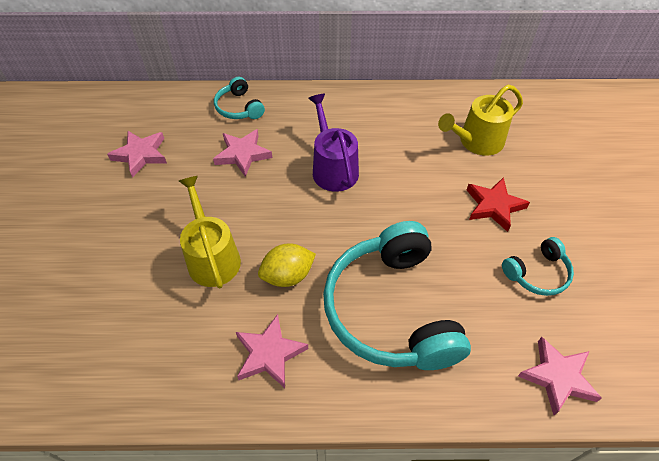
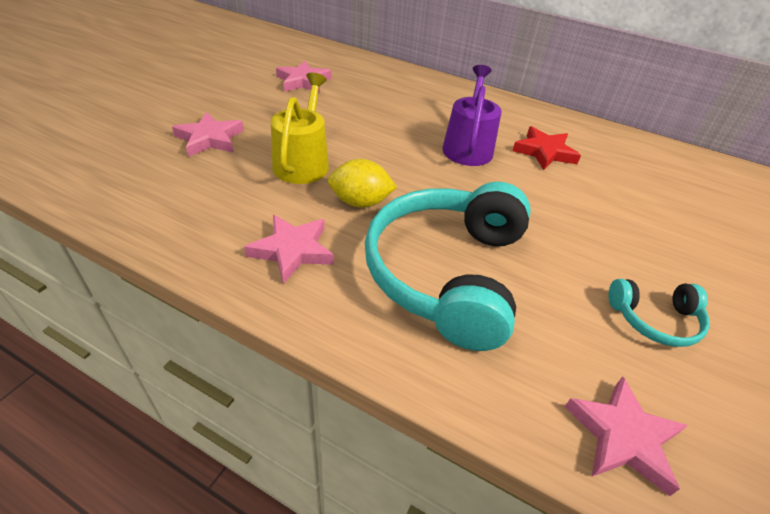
camera: 25 degrees right, 10 degrees down
pink star [213,129,272,177] -> pink star moved to [172,112,244,157]
turquoise headphones [214,77,265,119] -> none
yellow watering can [438,85,523,156] -> none
red star [467,177,530,232] -> red star moved to [512,126,581,170]

